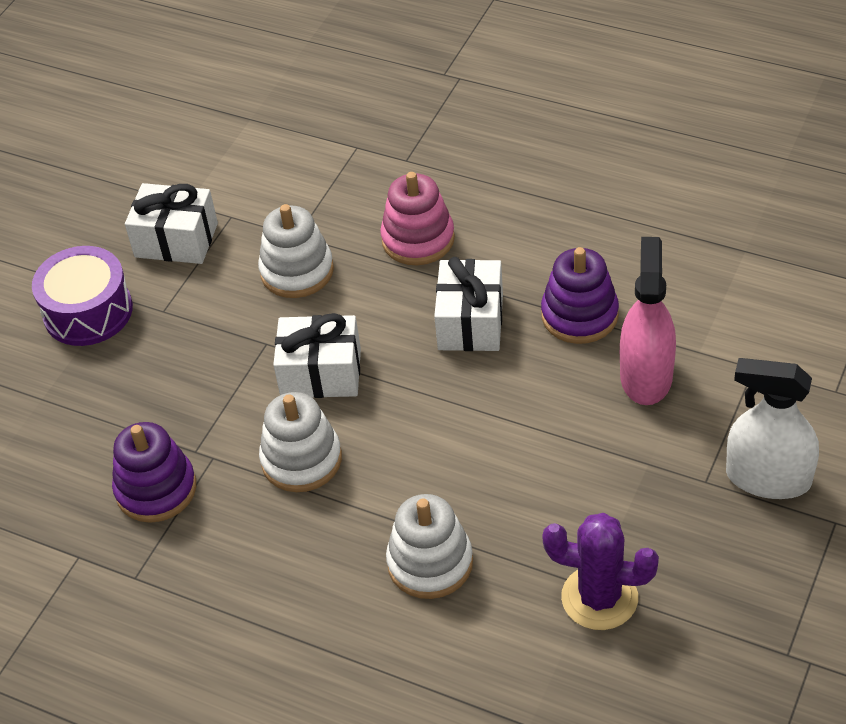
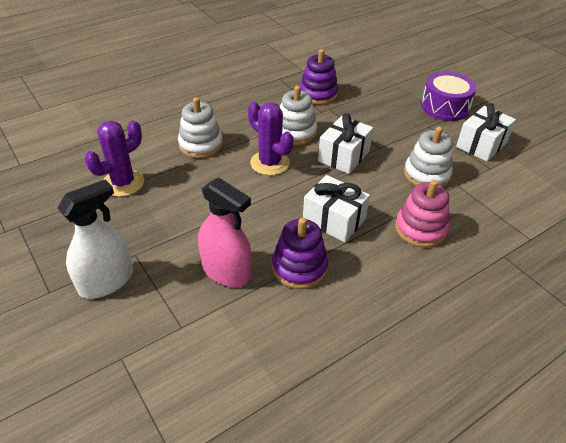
camera: 115 degrees right, 5 degrees down
none -> purple cactus [248,102,293,176]

